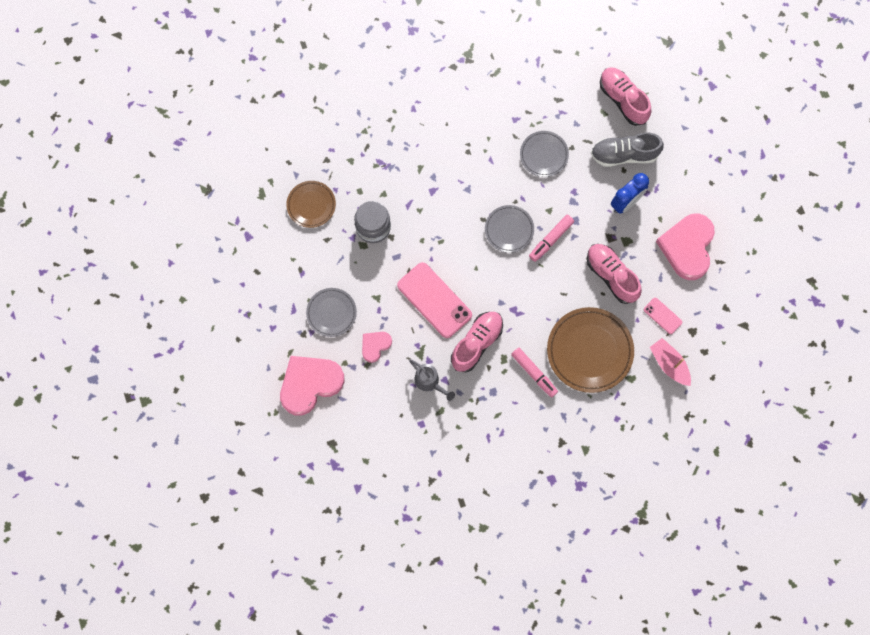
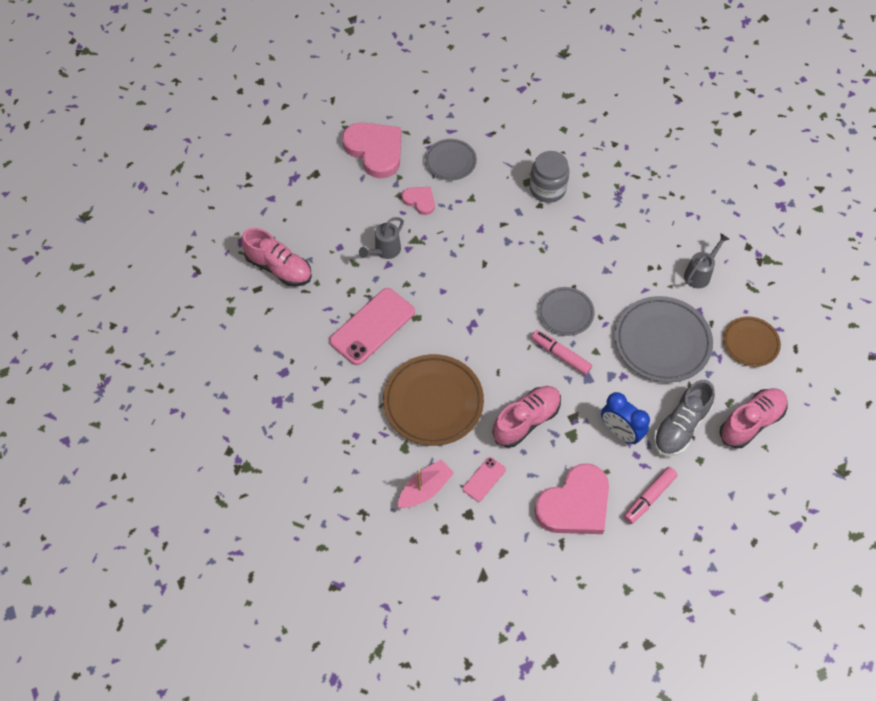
camera: 85 degrees right, 15 degrees down
brown plate [286,181,336,228] -> brown plate moved to [723,316,781,367]
pink phone [397,262,472,338] -> pink phone moved to [329,288,415,365]
pink shoe [451,312,503,372] -> pink shoe moved to [241,228,312,286]
pink marker [511,348,558,398] -> pink marker moved to [624,467,678,524]
grey plate [520,131,569,177] -> grey plate [615,296,713,383], size x1.71
grey shoe [591,132,664,167] -> grey shoe turned 135 degrees counterclockwise [653,380,715,456]
pink heart [656,214,715,280] -> pink heart turned 135 degrees clockwise [534,463,609,534]
none -> grey watering can [684,234,729,288]

